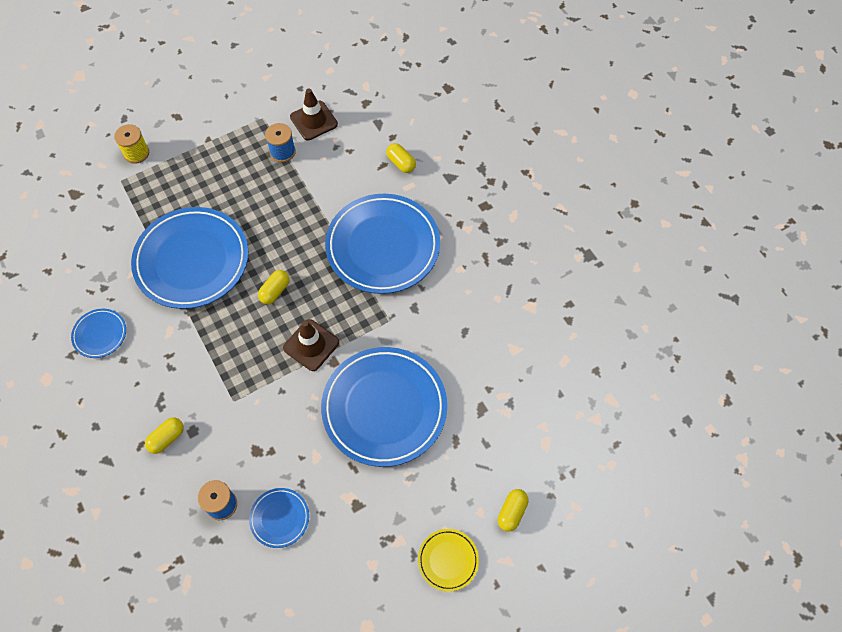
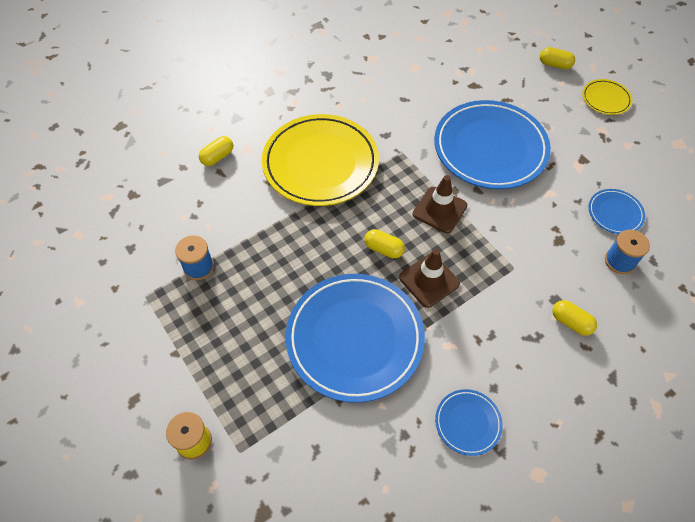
camera: 95 degrees left, 5 degrees down
brown traffic cone [290,89,338,140] -> brown traffic cone moved to [399,249,460,308]
blue plate [325,194,440,294] -> yellow plate [262,114,379,206]

